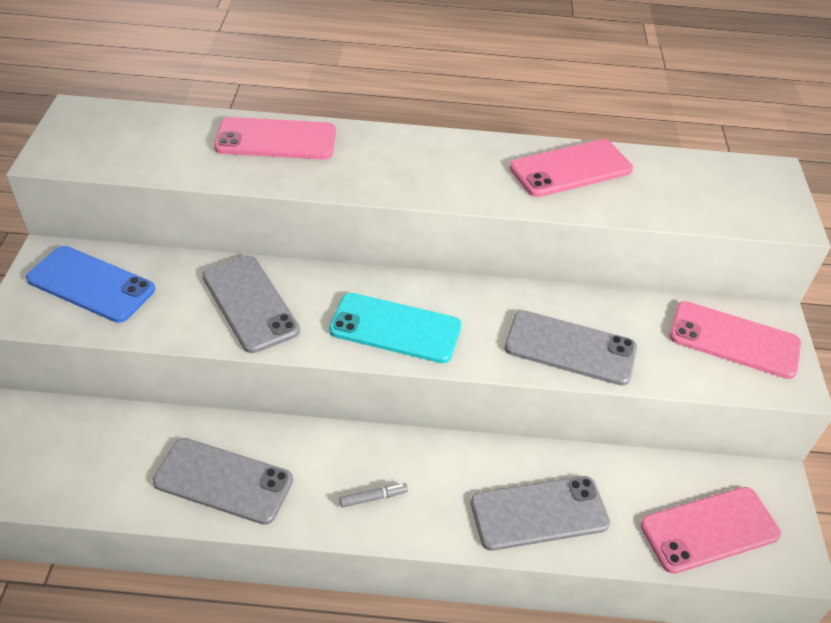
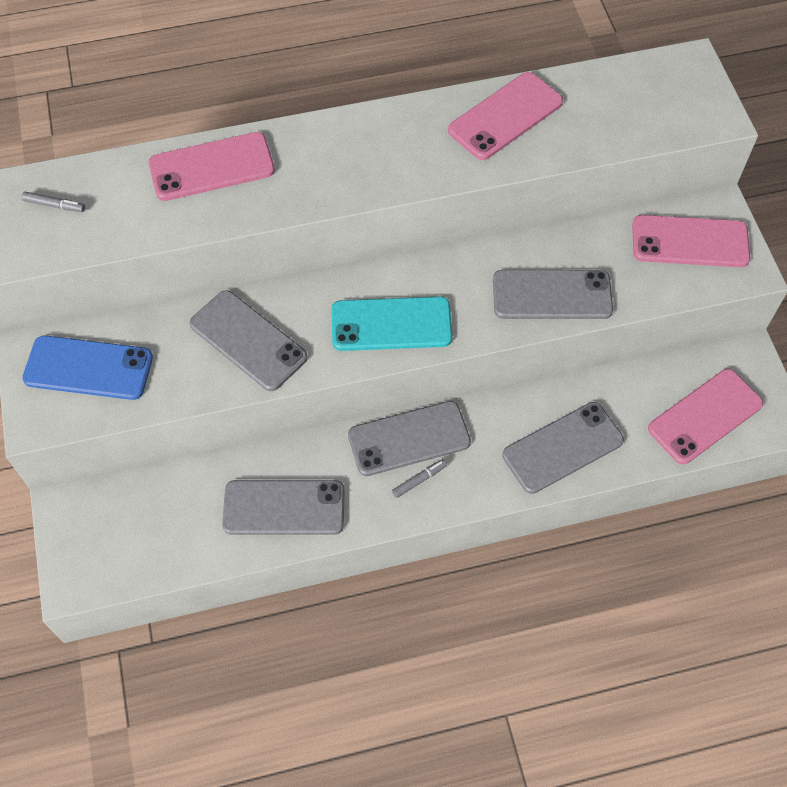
camera: 15 degrees left, 15 degrees up
none -> grey marker [22,192,85,212]
none -> grey phone [348,401,471,476]

